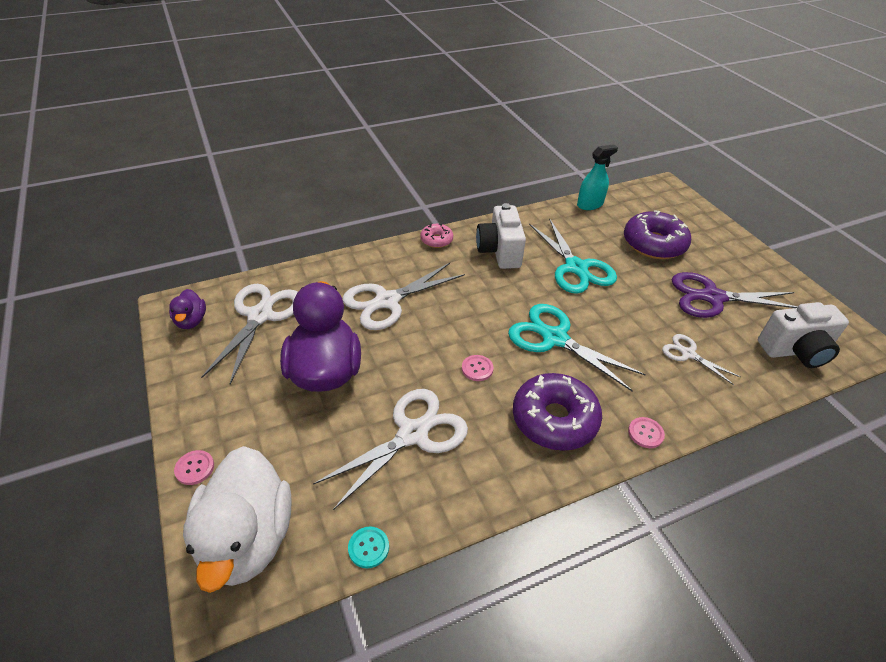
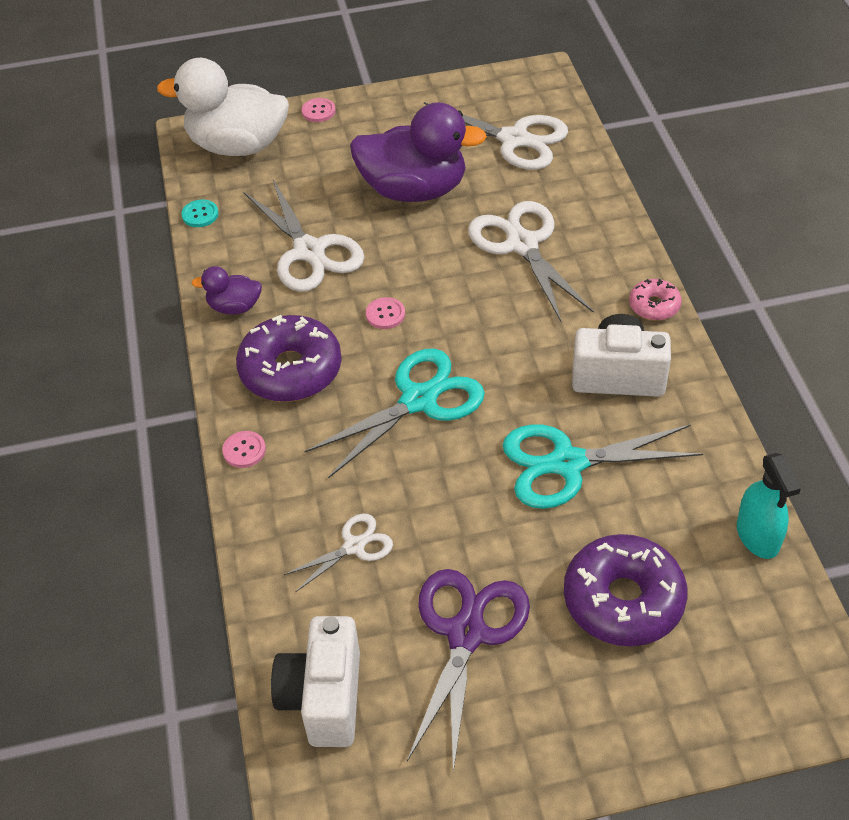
camera: 105 degrees right, 5 degrees up
purple duck [169,289,206,329] -> purple duck moved to [191,266,262,315]

